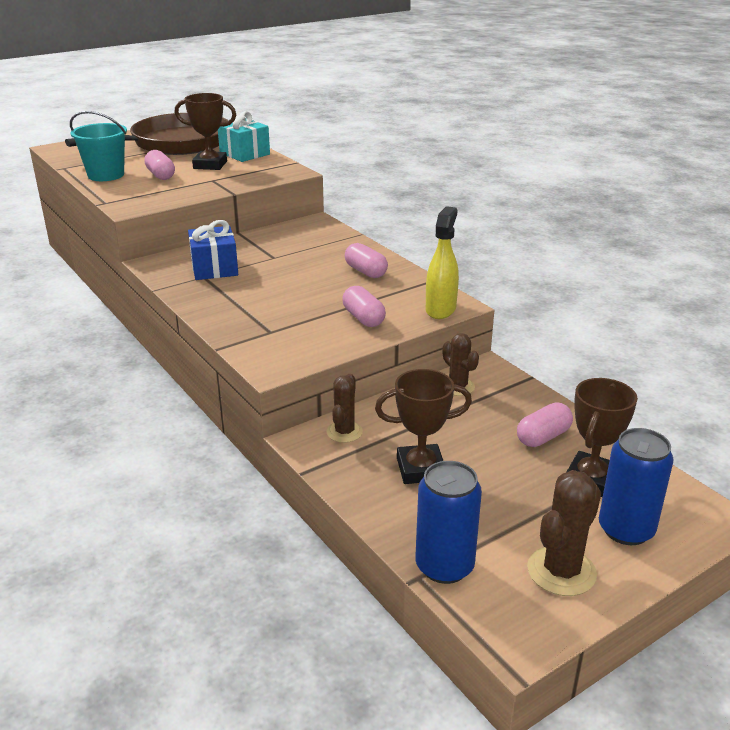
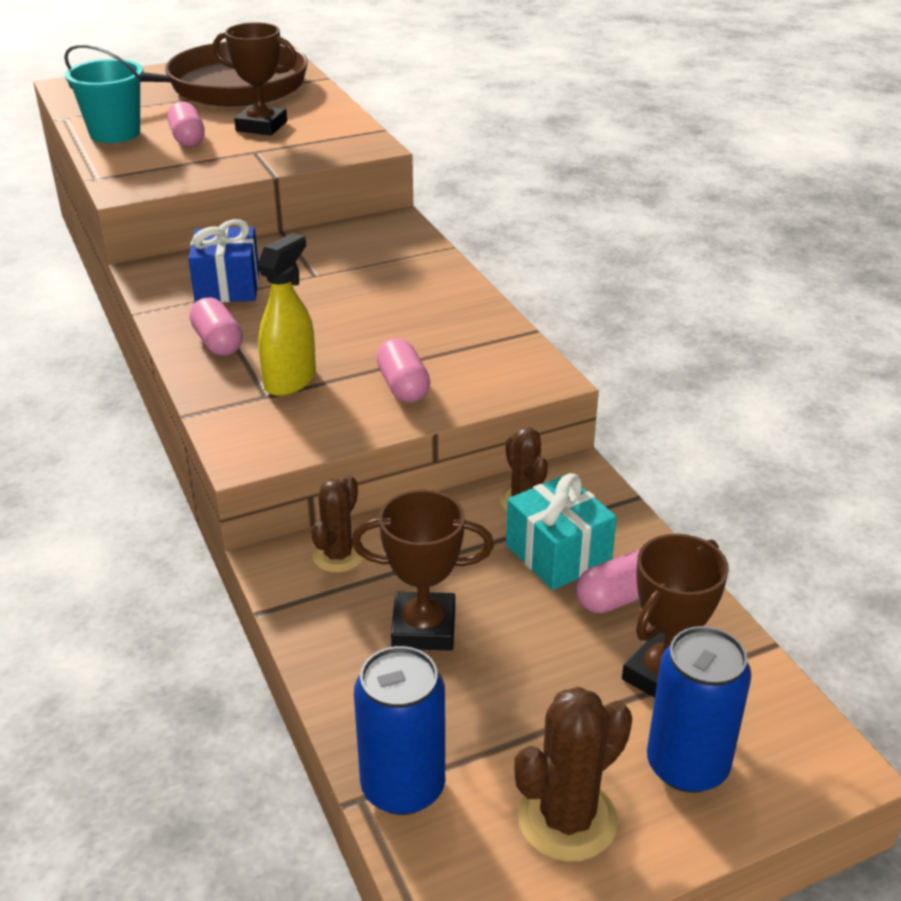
camera: 10 degrees right, 5 degrees up
turquoise gift [218,111,270,162] -> turquoise gift moved to [506,473,617,590]
pink capsule [345,243,388,278] -> pink capsule moved to [190,297,243,356]
yellow spray bottle [426,206,459,319] -> yellow spray bottle moved to [257,233,316,396]

